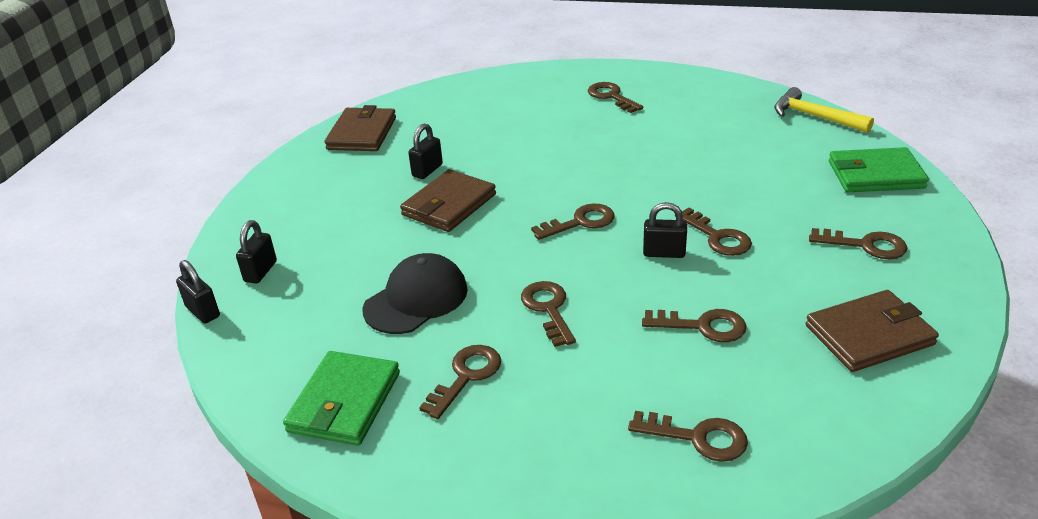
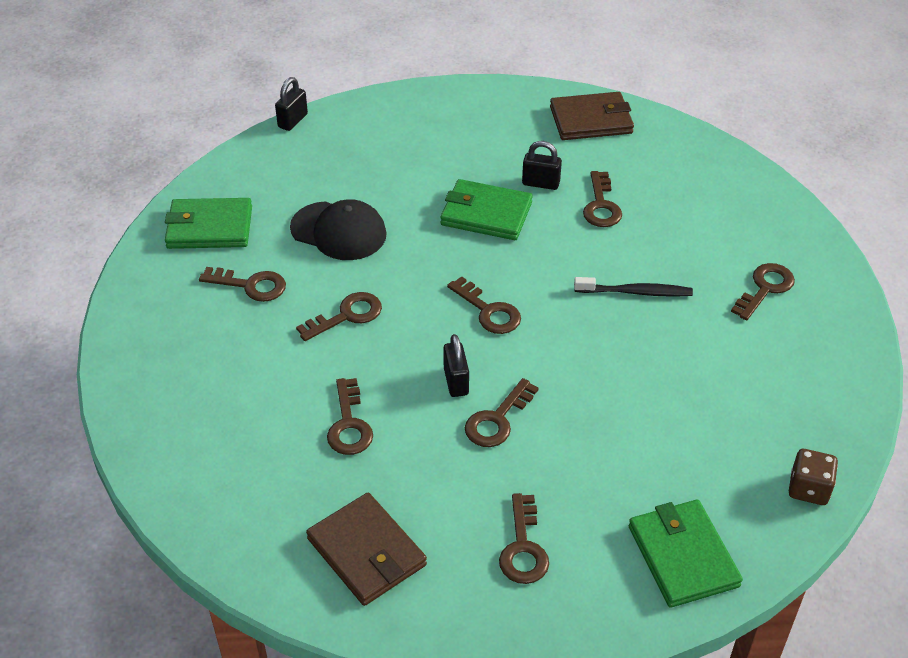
camera: 70 degrees right, 10 degrees up
black padlock [236,220,277,283] -> none
brown wallet [400,169,496,232] -> green wallet [440,179,533,240]
brown key [628,411,748,462] -> brown key moved to [583,171,622,227]
yellow hammer [774,87,874,133] -> brown dice [789,449,838,505]
none -> black toothbrush [574,277,693,297]

